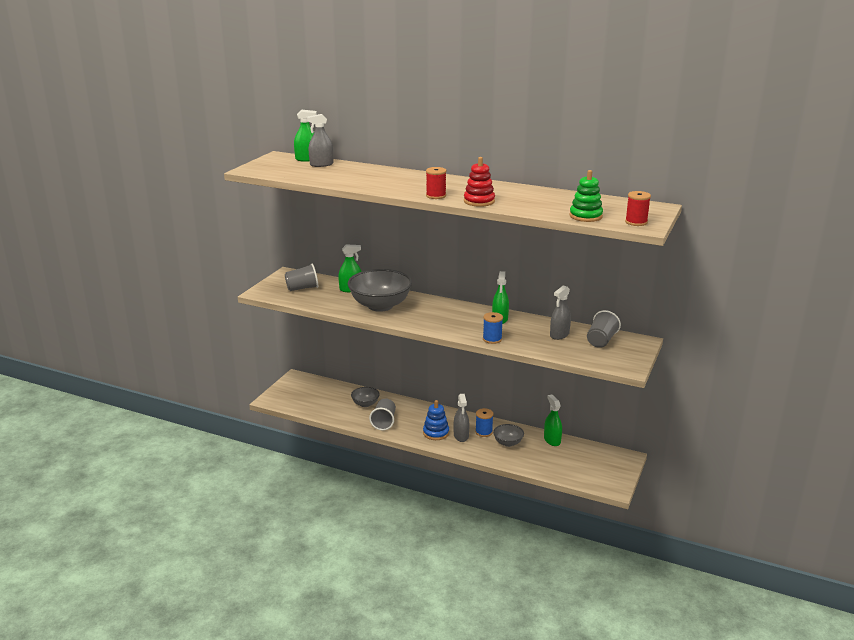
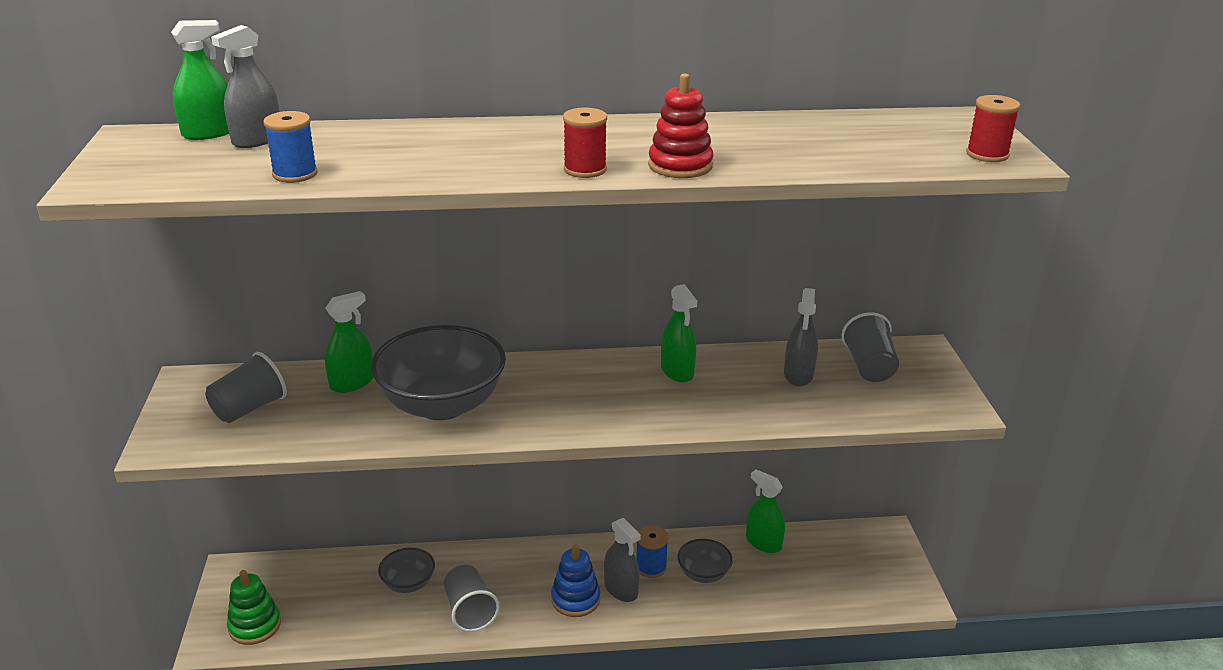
camera: 30 degrees left, 5 degrees up
blue spool [483,312,503,344] -> blue spool moved to [264,111,318,183]
green stacking toy [570,170,603,222] -> green stacking toy moved to [227,570,281,645]

